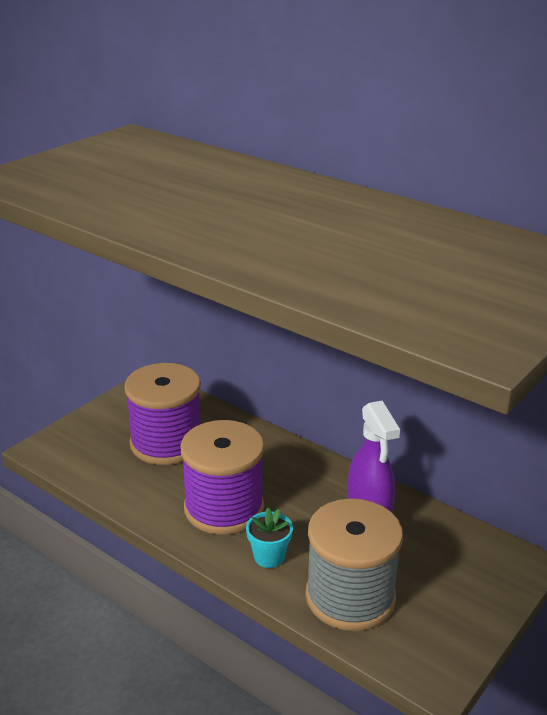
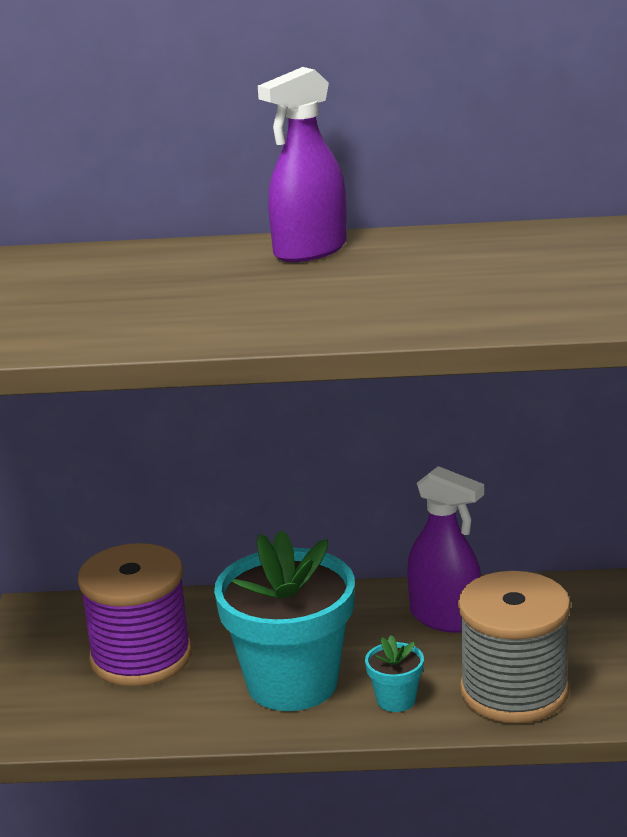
camera: 35 degrees left, 5 degrees down
purple spool [180,420,264,535] -> turquoise flower pot [214,530,355,711]
none -> purple spray bottle [258,67,347,262]

